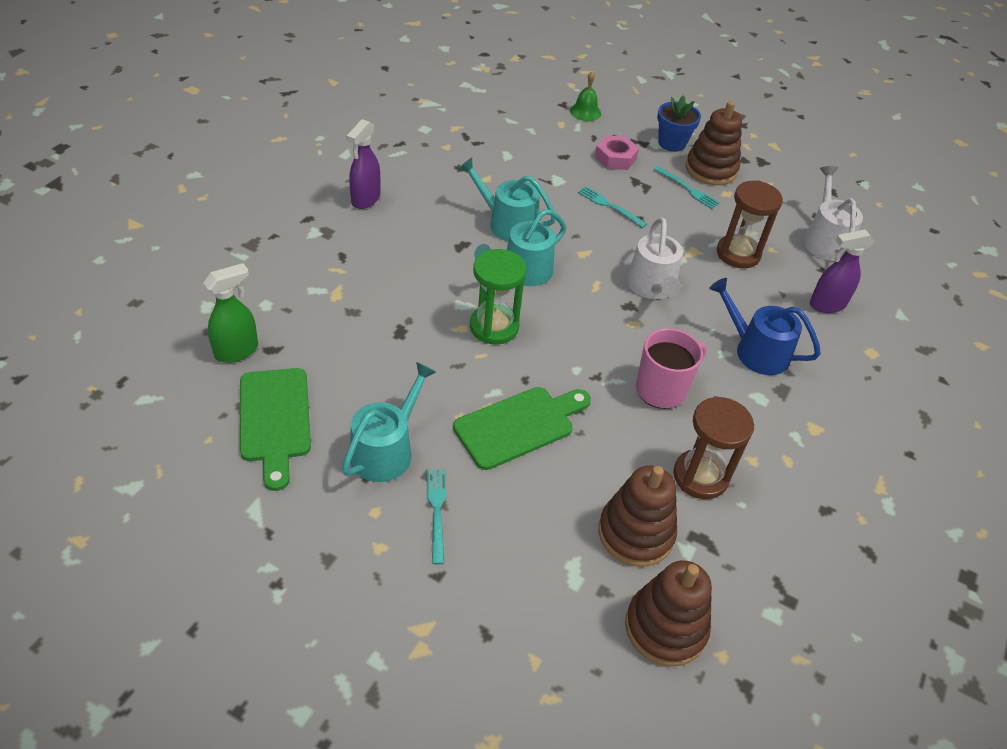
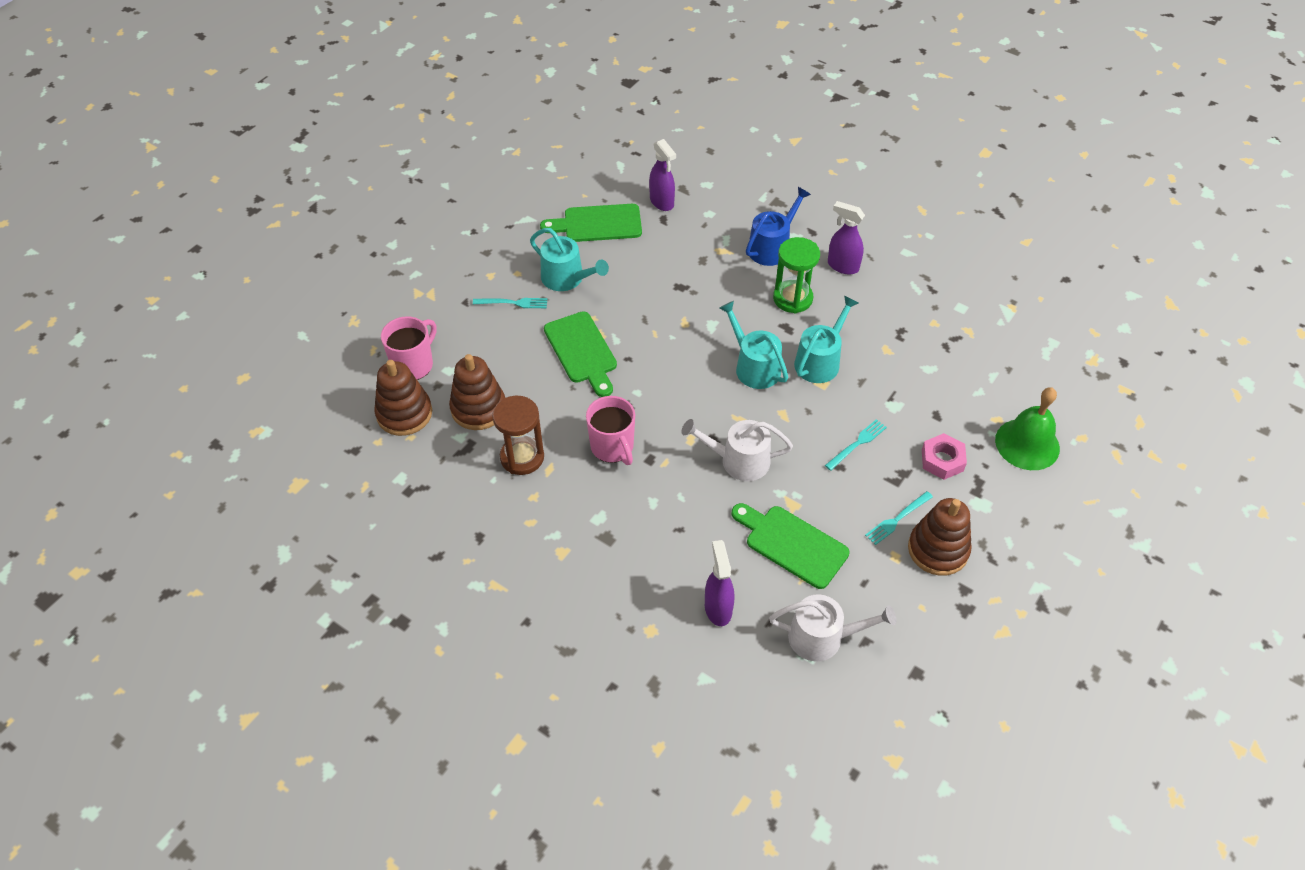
camera: 100 degrees right, 5 degrees up
green spray bottle [204,263,258,363] -> purple spray bottle [649,139,676,211]
green hourglass [470,249,526,345] -> green hourglass moved to [773,237,820,313]
green bell [570,71,601,121] -> green bell [995,387,1060,470], size x1.76
blue flower pot [657,95,701,152] -> none
blue watering can [709,278,821,375] -> blue watering can moved to [746,187,811,266]
brown hourglass [717,180,783,268] -> green cutting board [732,503,850,589]
none -> pink mug [381,316,437,380]

